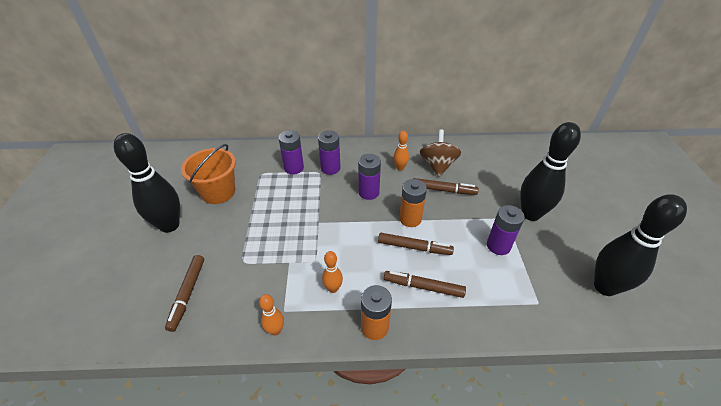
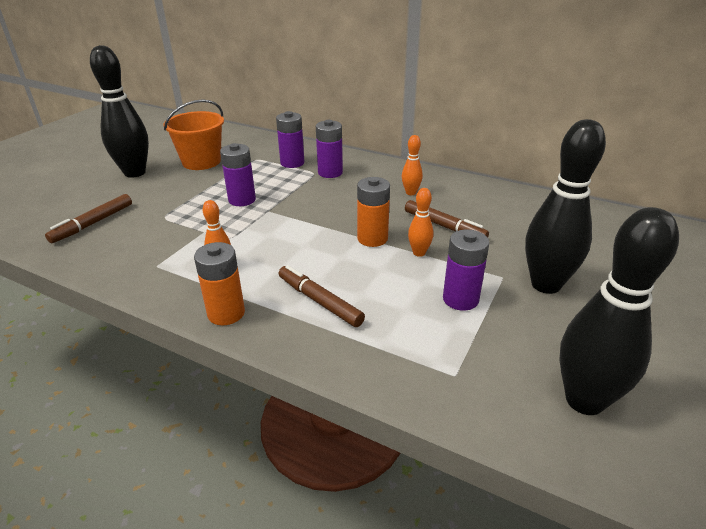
camera: 30 degrees right, 10 degrees down
orange bowling pin [259,294,284,336] -> orange bowling pin moved to [408,188,433,257]
purple battery [358,154,381,200] -> purple battery moved to [220,143,256,206]
brown marker [378,233,454,255] -> none
brown spinning top [420,129,461,177] -> none

